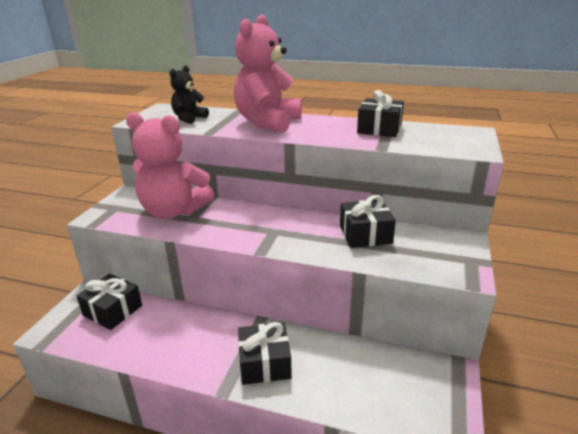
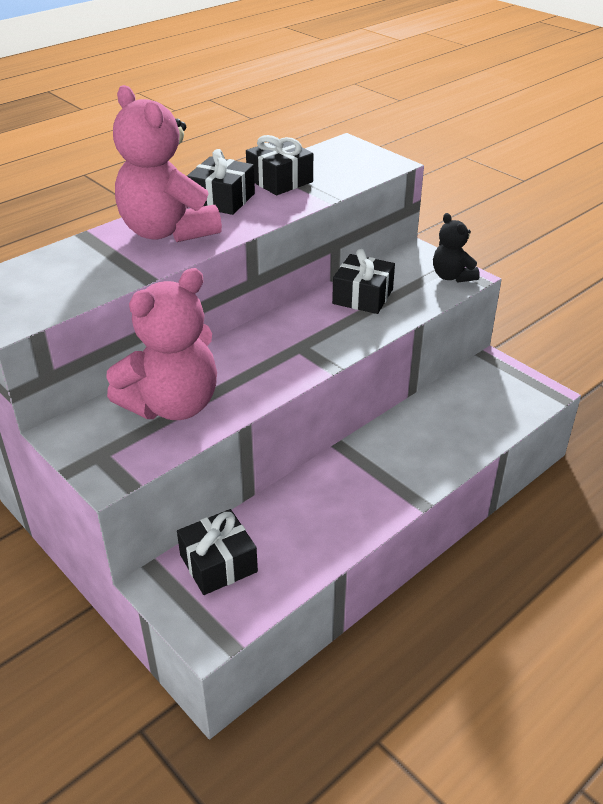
camera: 60 degrees left, 10 degrees up
black teddy bear [169,66,209,124] -> black teddy bear moved to [433,213,480,283]
black gift [238,322,292,385] -> black gift moved to [187,149,255,215]

